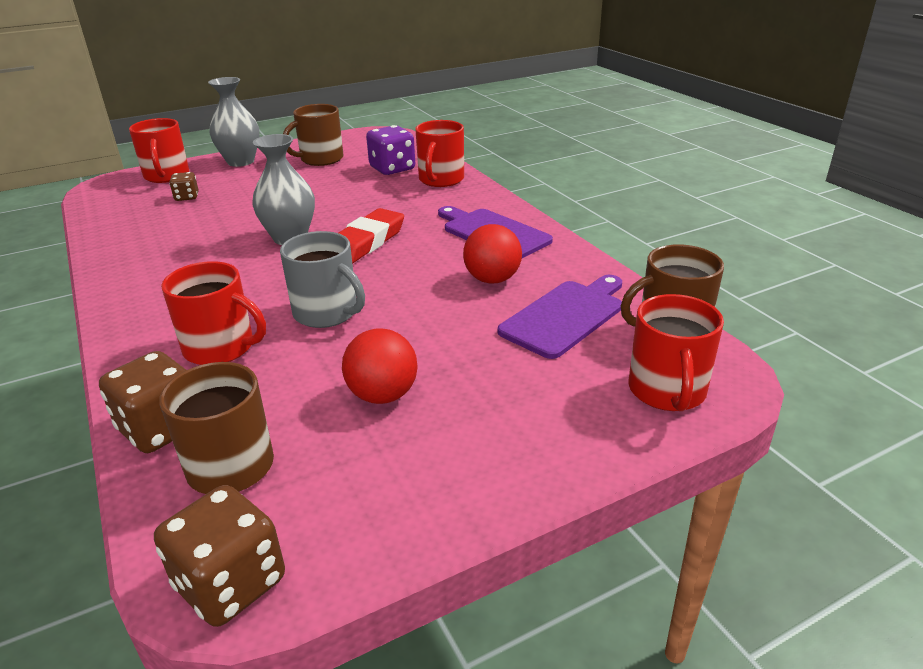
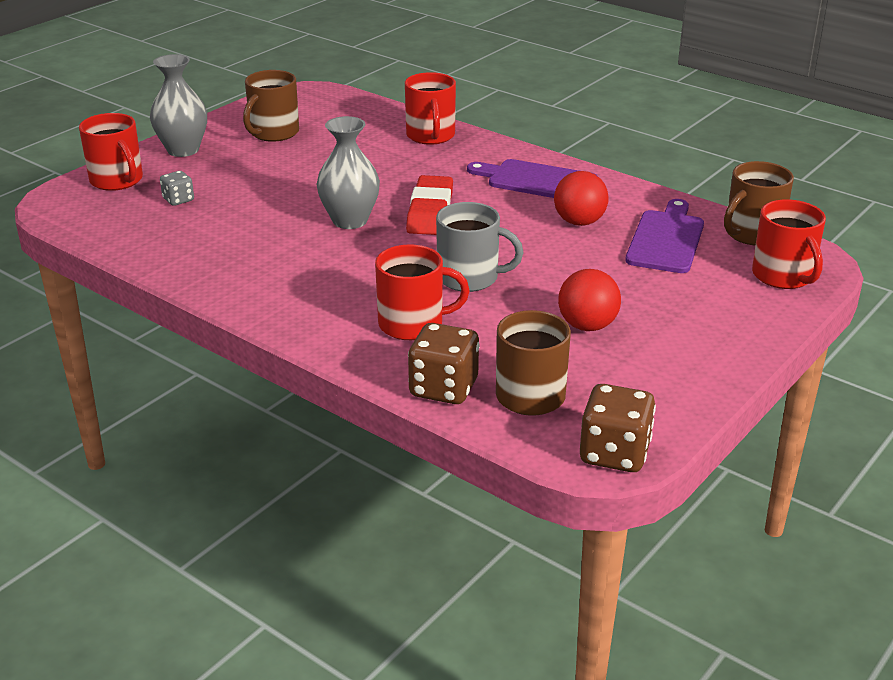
camera: 25 degrees left, 0 degrees up
brown dice [169,172,199,201] -> grey dice [160,171,194,206]
purple dice [366,125,415,175] -> none

